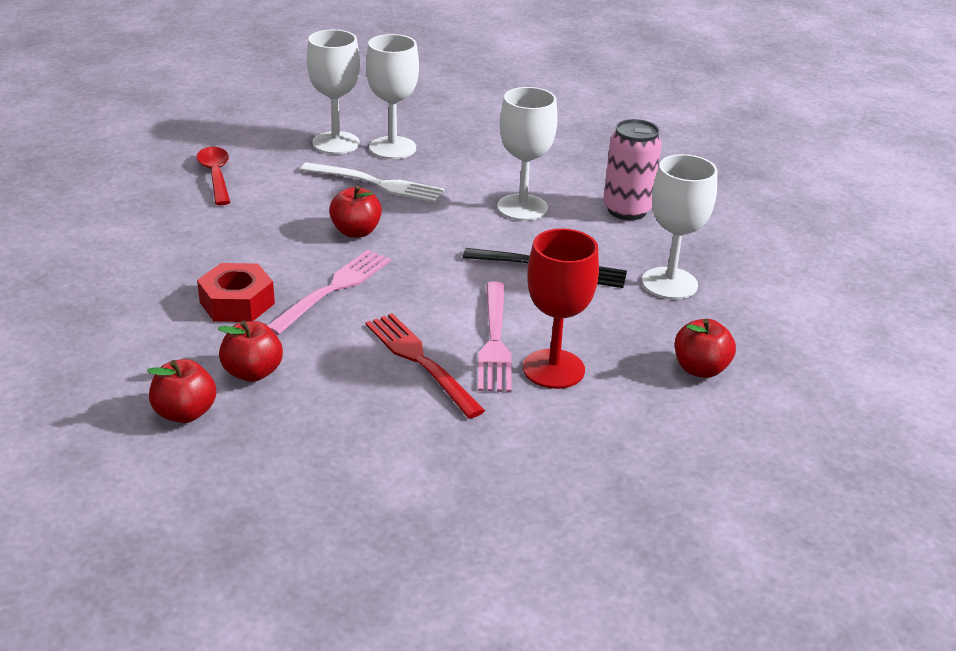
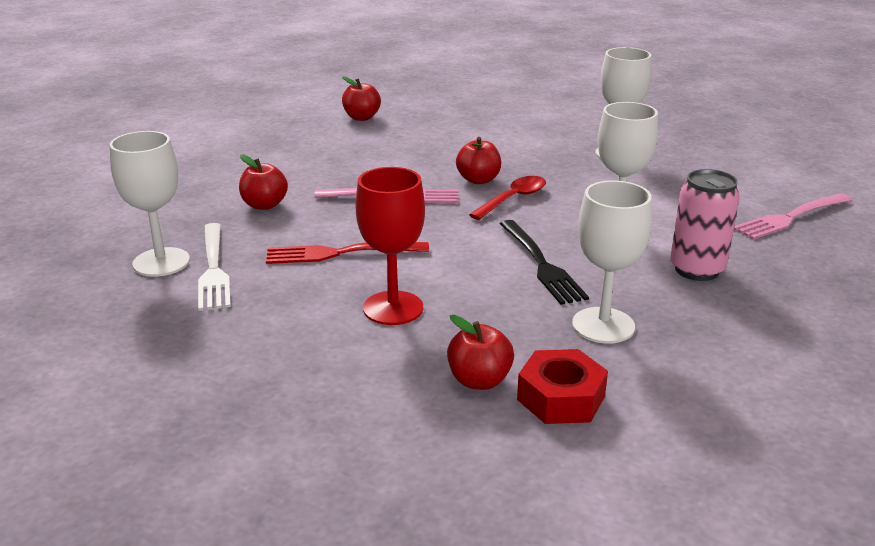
camera: 60 degrees right, 5 degrees down
red apple [147,359,216,423] -> red apple moved to [342,76,381,121]
red spoon [197,147,230,205] -> red spoon moved to [469,176,546,220]
red nut [197,263,275,322] -> red nut moved to [517,349,608,424]
white fork [300,162,444,203] -> white fork moved to [198,223,231,311]
white goblet [307,30,360,154] -> white goblet moved to [110,131,190,277]
red fork [365,313,485,419] -> red fork turned 120 degrees counterclockwise [266,242,429,264]
pink fork [478,281,512,392] -> pink fork moved to [734,193,852,240]

